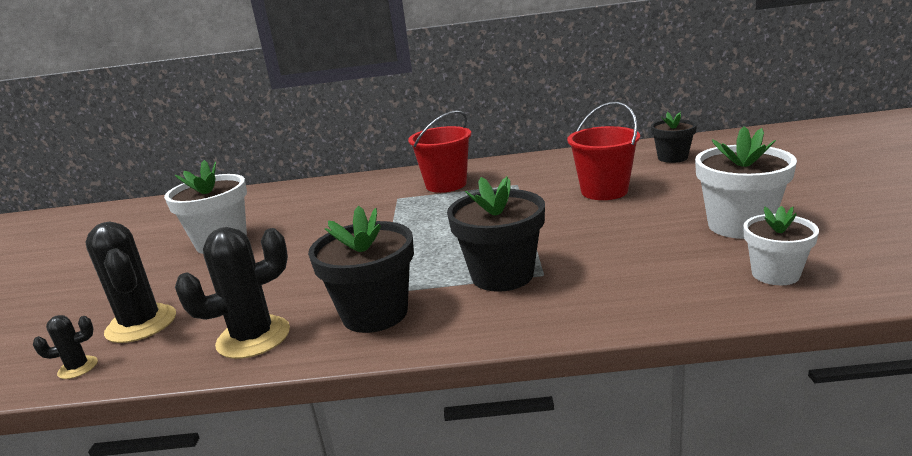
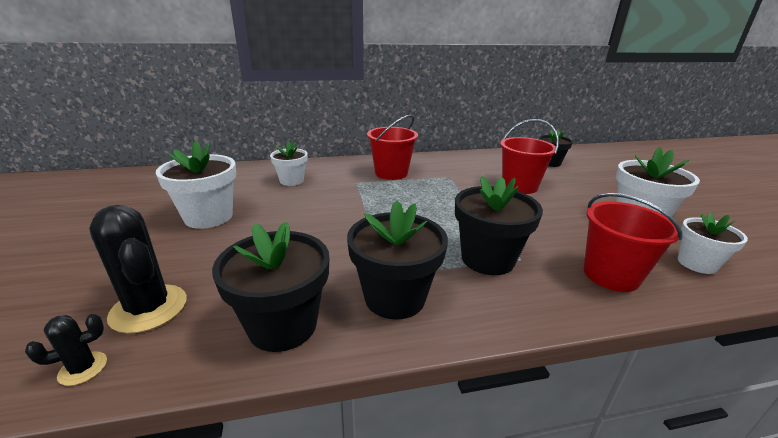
camera: 15 degrees left, 5 degrees up
black cactus [175,227,290,359] -> black flower pot [212,222,329,352]
none -> white flower pot [270,141,308,186]
none -> red bucket [584,193,682,292]

